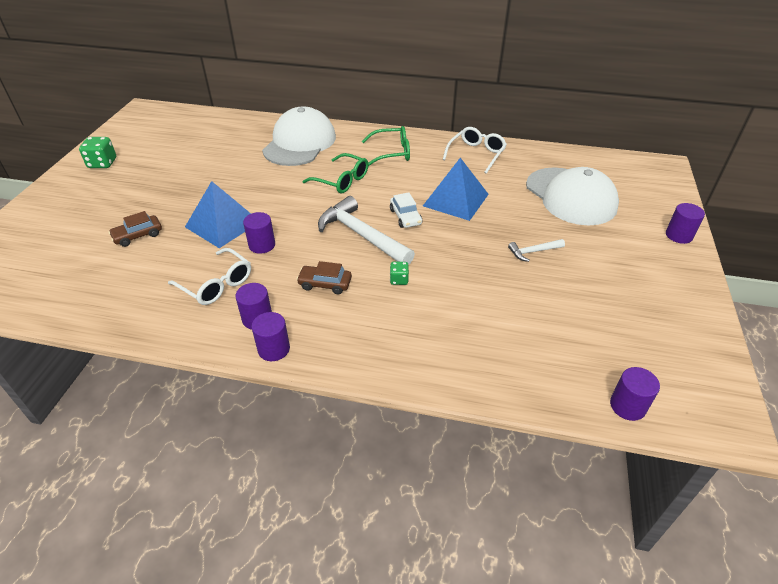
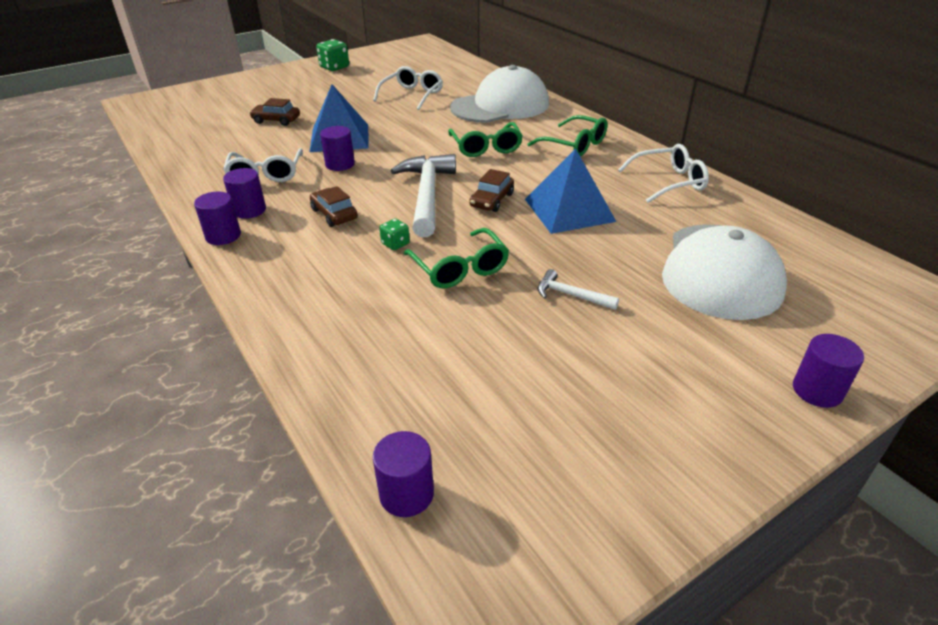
camera: 45 degrees right, 5 degrees down
white car [390,192,422,228] -> brown car [469,169,514,212]
none -> white glasses [373,66,443,110]
none -> green glasses [404,228,509,289]

